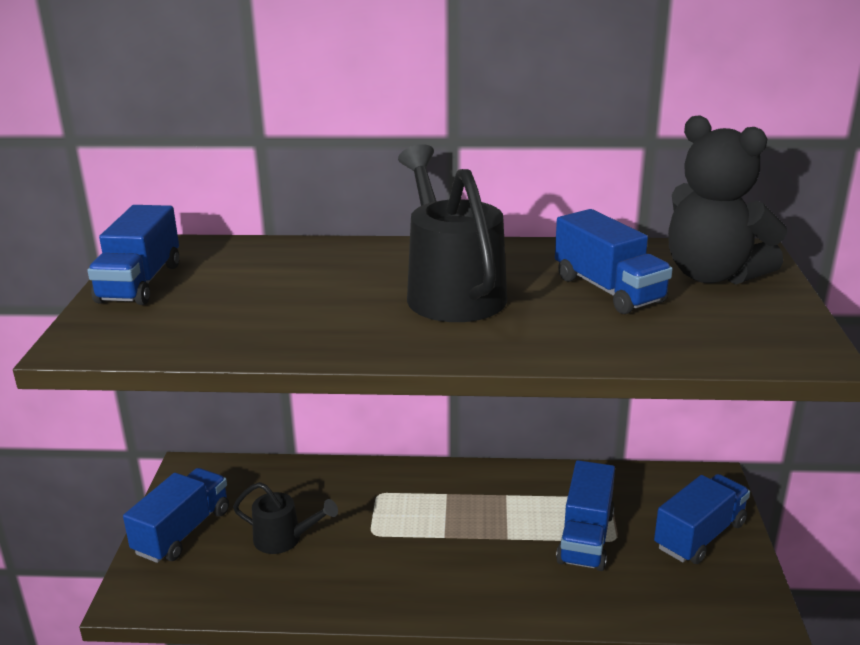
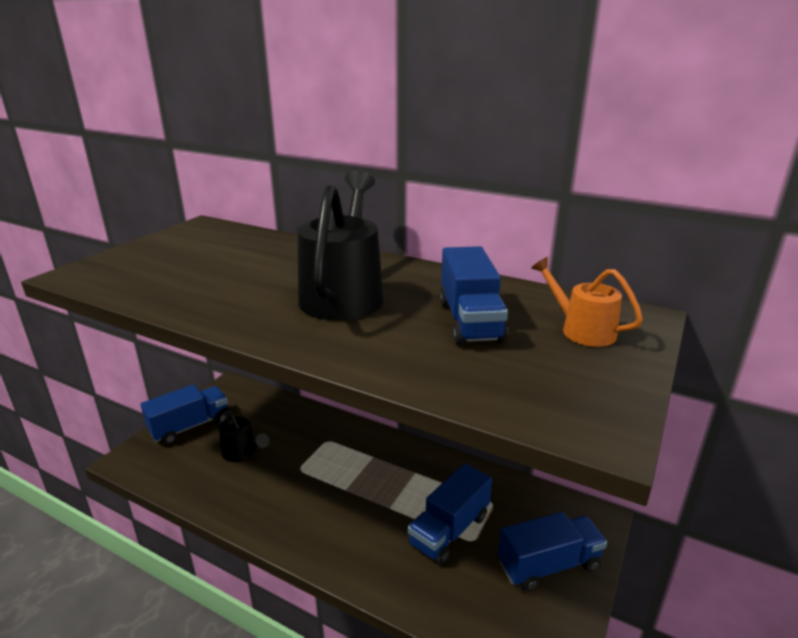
camera: 25 degrees right, 0 degrees up
blue truck [87,205,179,305] -> none
black teddy bear [668,115,787,284] -> orange watering can [531,257,643,347]

